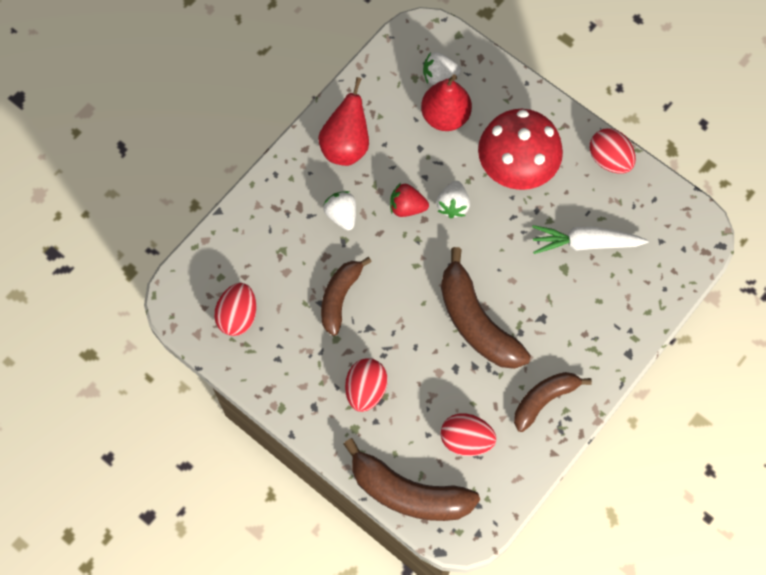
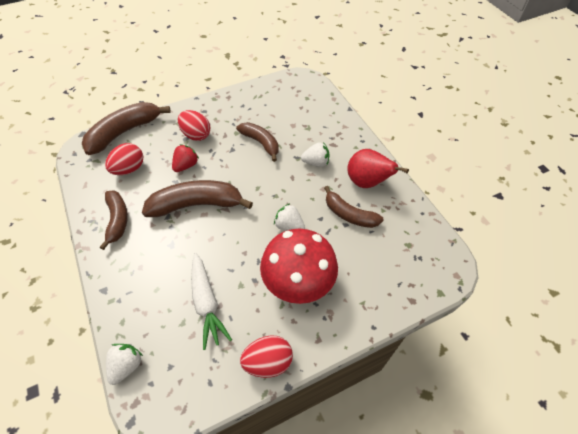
camera: 115 degrees right, 15 degrees down
red egg [214,283,256,336] -> none
red strawberry [390,183,429,217] -> red strawberry moved to [172,144,199,172]
red pear [421,74,472,131] -> none
white strawberry [423,52,461,85] -> white strawberry moved to [106,344,143,385]
white carrot [532,225,648,254] -> white carrot turned 135 degrees clockwise [191,253,232,350]
none -> brown banana [324,186,384,228]

